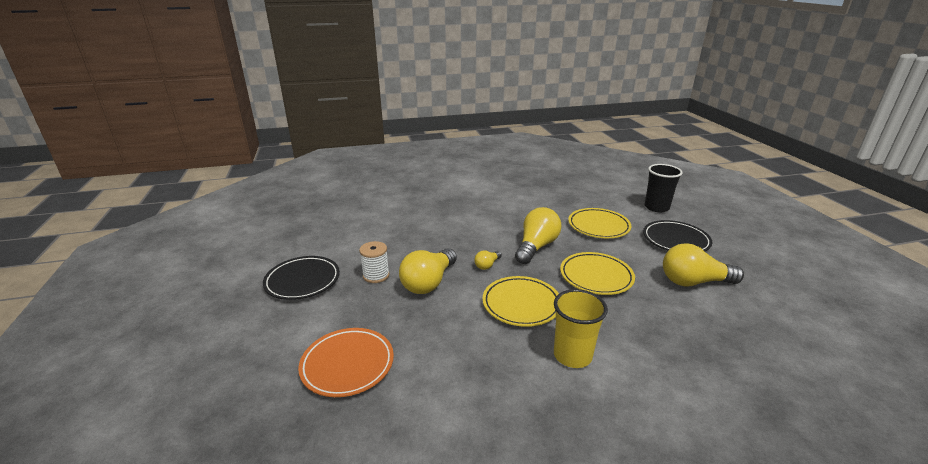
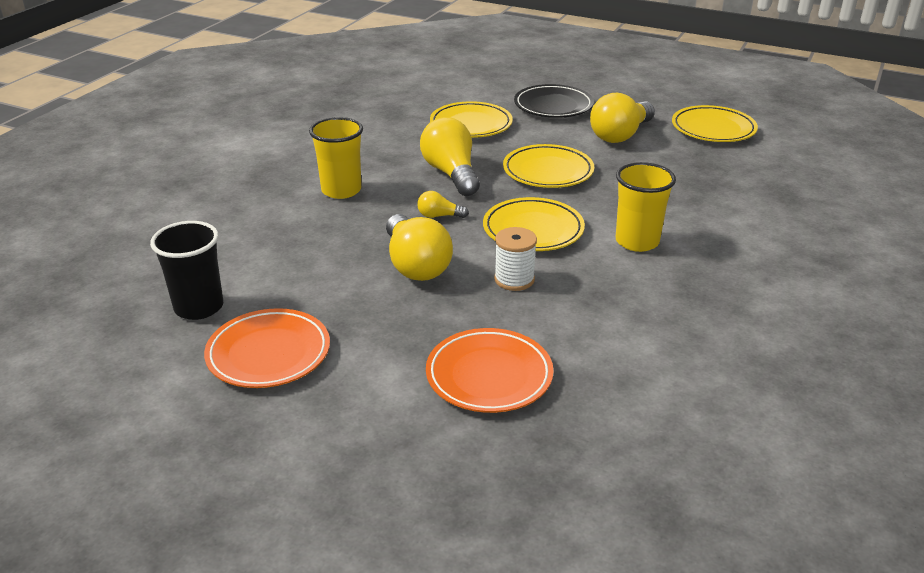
camera: 50 degrees left, 5 degrees up
black plate [263,256,340,300] -> orange plate [204,308,330,388]
white spool [359,241,390,283] -> white spool moved to [494,227,537,291]
yellow light bulb [474,250,502,270] -> yellow light bulb turned 105 degrees clockwise [417,191,469,218]
black cup [644,164,683,212] -> black cup moved to [150,221,223,320]
none -> yellow cup [309,117,363,199]
none -> yellow plate [672,105,758,142]

